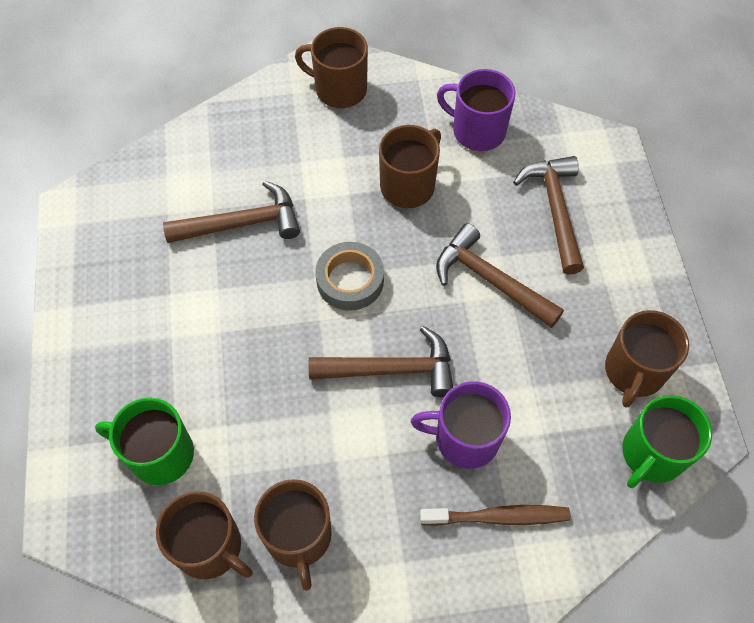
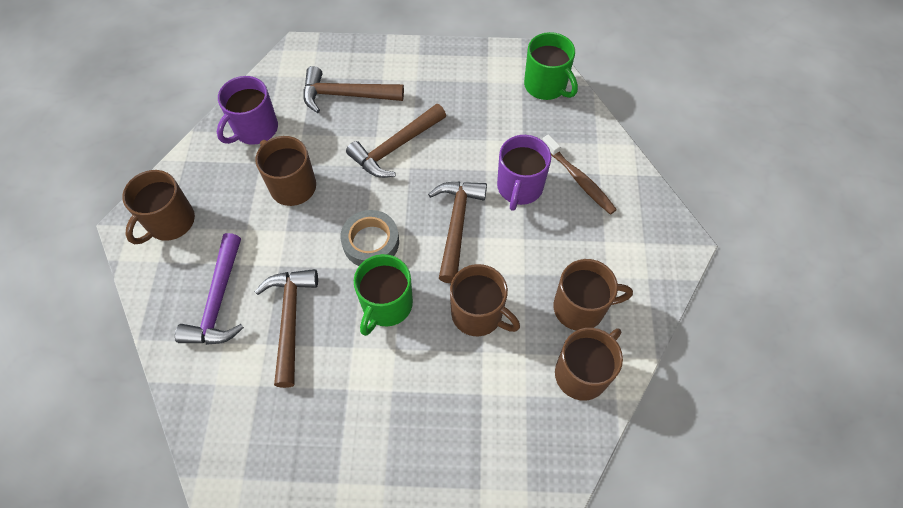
camera: 80 degrees left, 0 degrees up
green mug [95,397,194,485] -> green mug moved to [354,254,413,336]
brown toothbrush [420,505,570,526] -> brown toothbrush turned 135 degrees clockwise [542,134,617,215]
brown mug [605,310,689,408] -> brown mug moved to [450,264,520,336]
none -> purple hammer [175,233,244,345]

